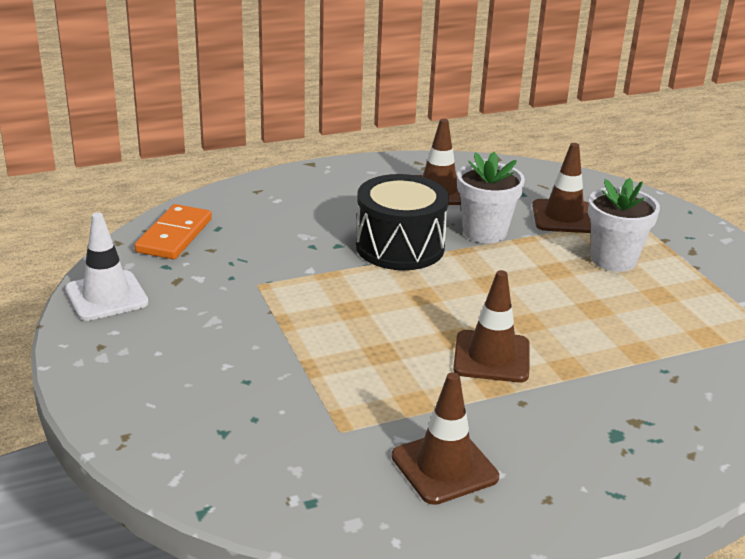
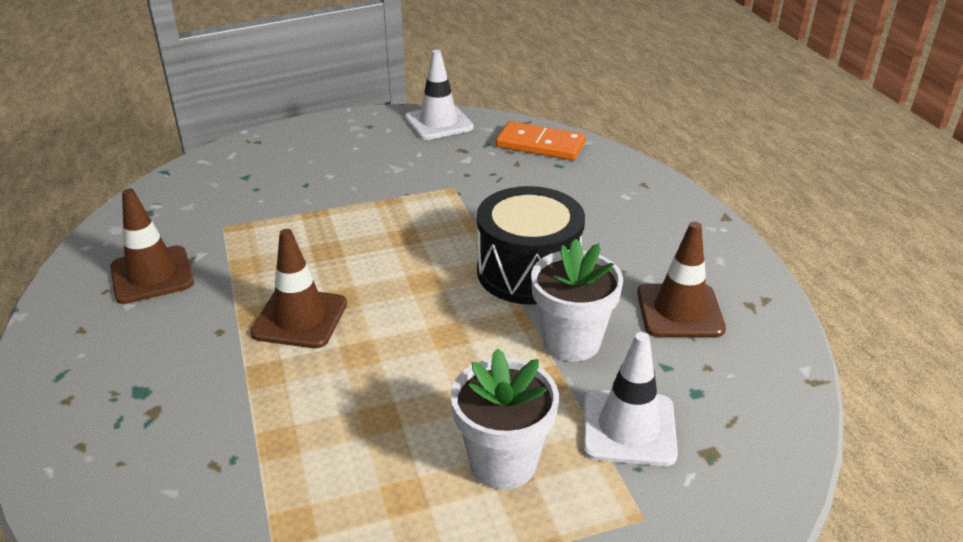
camera: 95 degrees right, 5 degrees up
brown traffic cone [532,143,591,233] -> white traffic cone [583,332,678,466]

